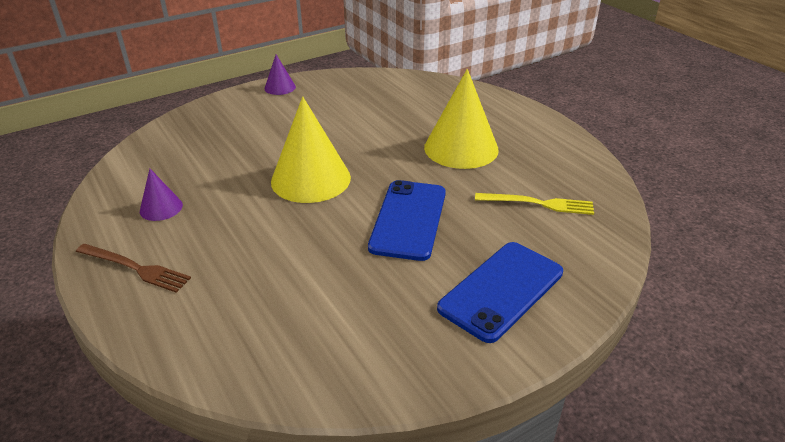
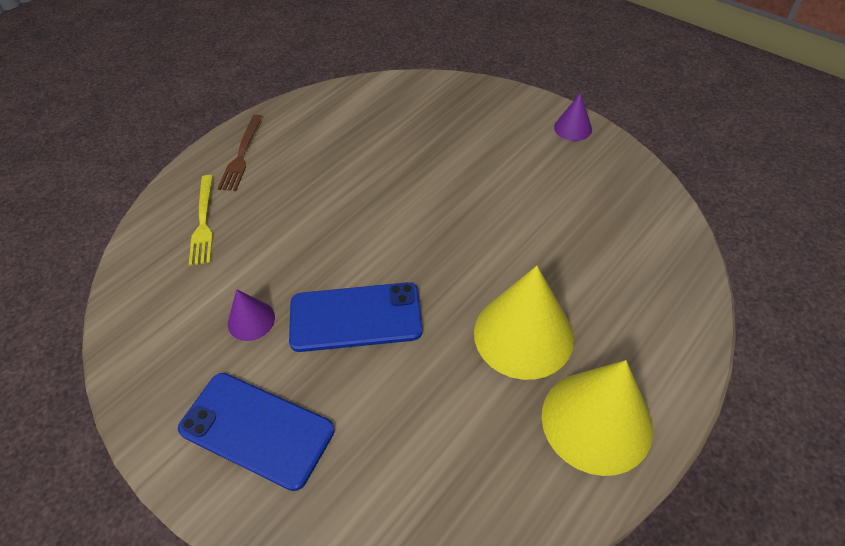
camera: 75 degrees right, 15 degrees up
purple cone [140,169,183,221] -> purple cone moved to [228,289,275,341]
yellow cone [271,97,351,203] -> yellow cone moved to [542,360,653,476]
yellow fork [475,193,594,215] -> yellow fork moved to [189,175,213,266]

